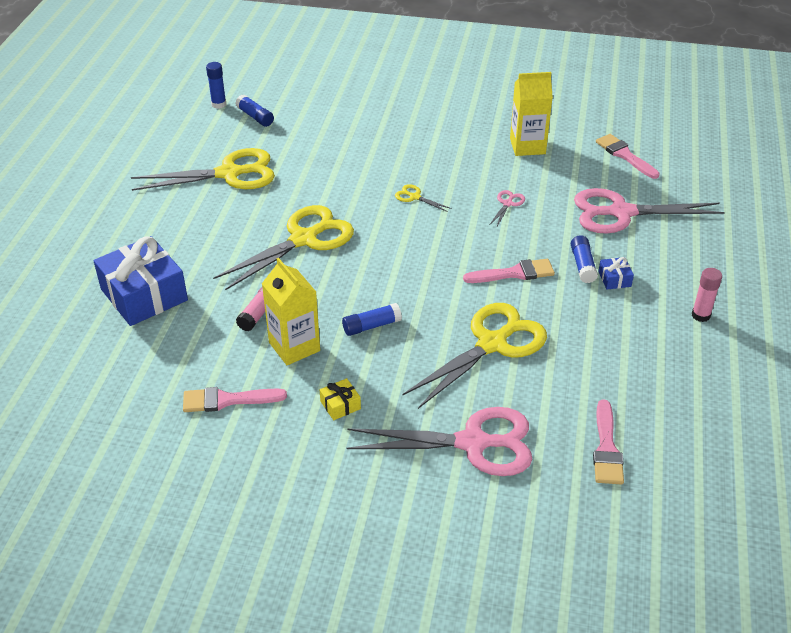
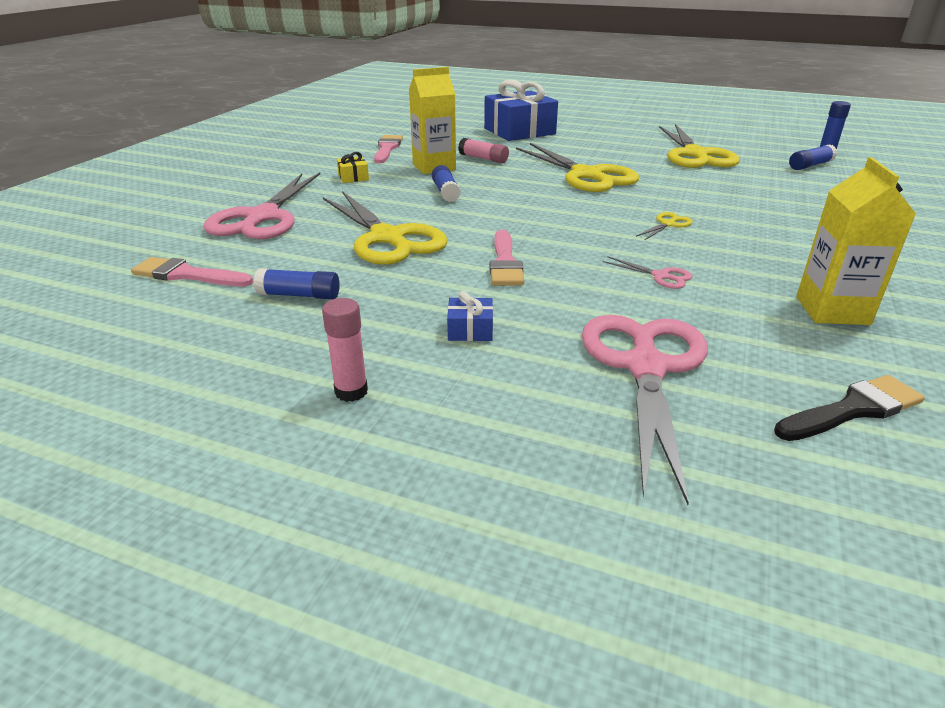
camera: 100 degrees right, 10 degrees down
blue glue stick [571,235,598,283] -> blue glue stick moved to [253,268,340,299]
pink brush [596,134,660,179] -> black brush [774,375,925,441]

